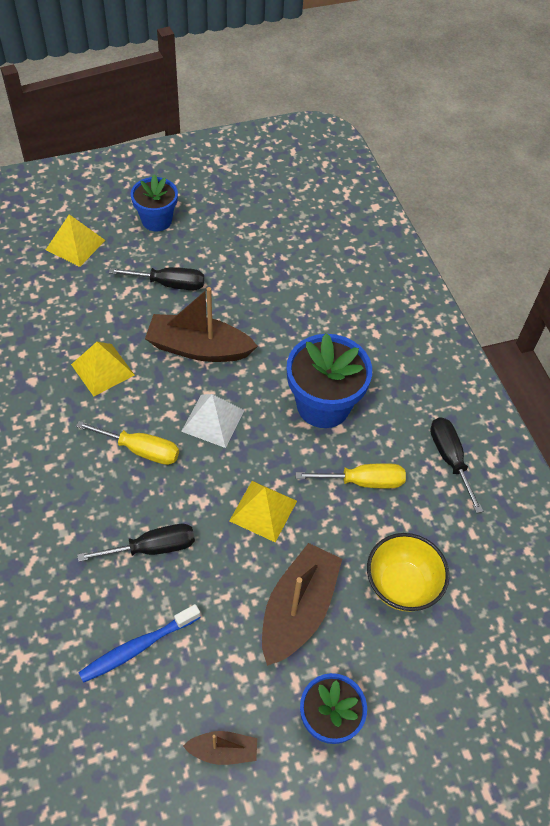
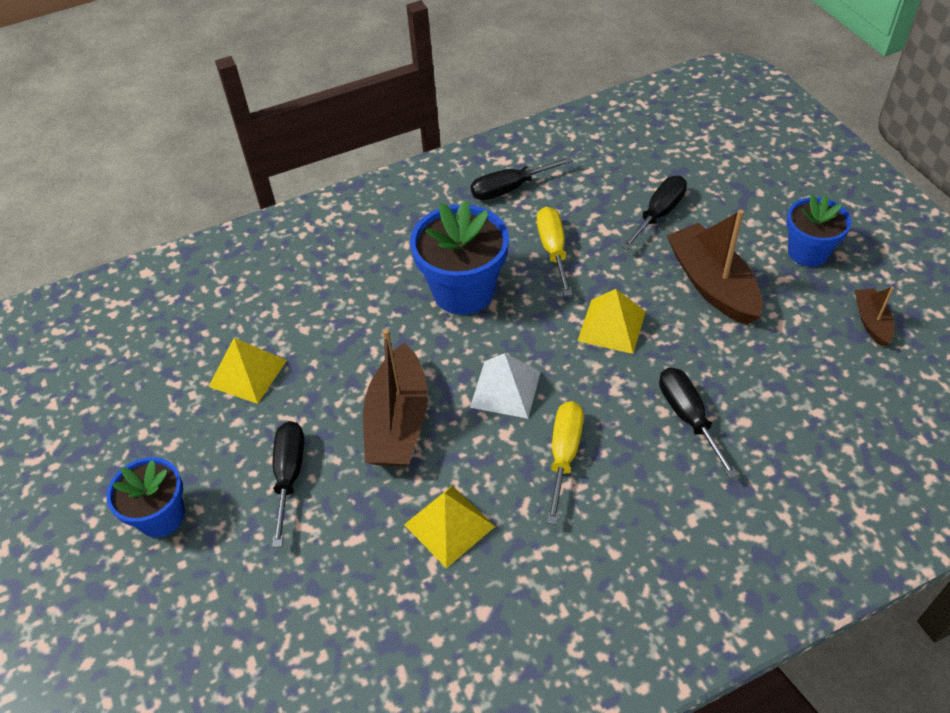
camera: 90 degrees left, 5 degrees down
yellow pyramid [46,214,105,267] -> yellow pyramid moved to [208,338,287,404]
blue toothbrush [78,604,201,683] -> none
brown boat [262,543,342,666] -> brown boat turned 45 degrees clockwise [666,209,763,325]
yellow bowl [367,533,449,612] -> black screwdriver [621,176,687,250]

